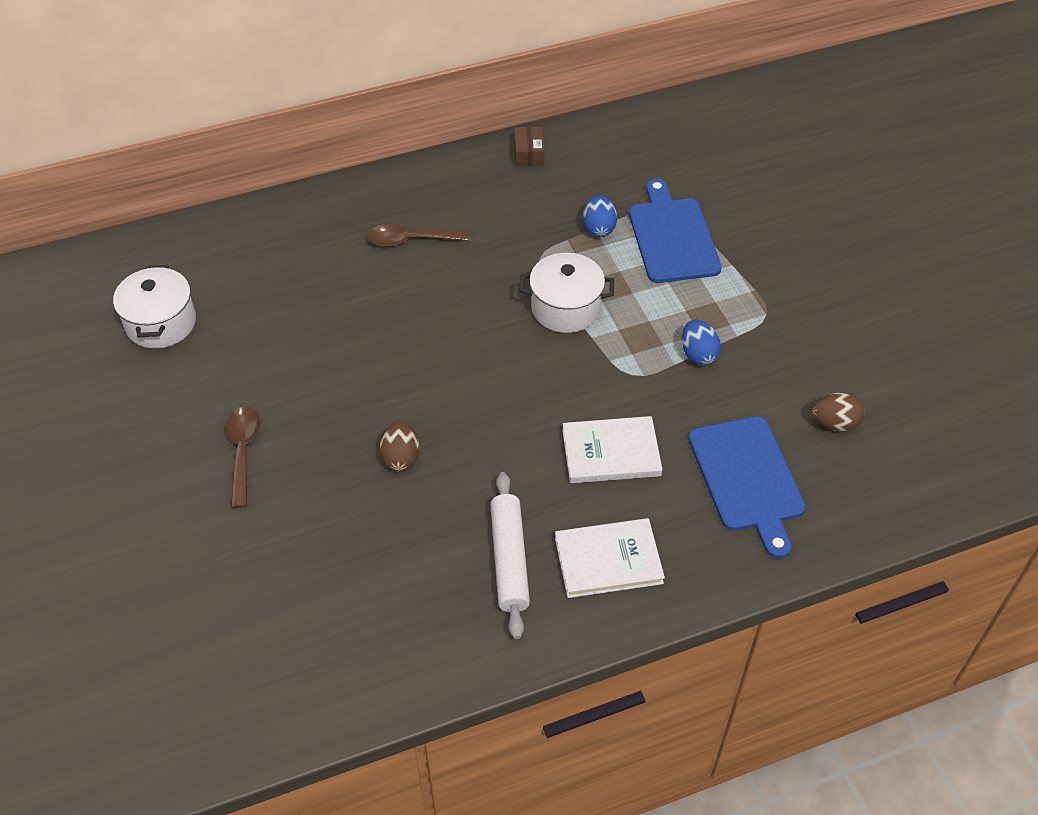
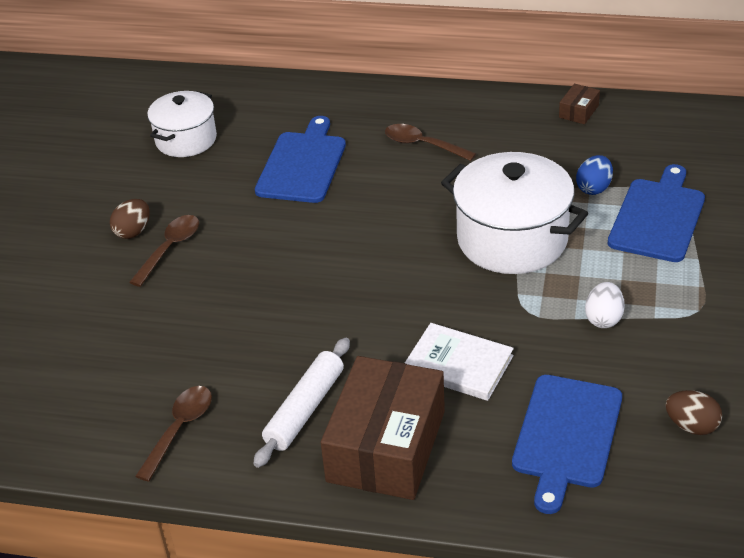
camera: 35 degrees right, 10 degrees down
brown egg [379,421,419,471] -> brown egg moved to [110,199,150,239]
white pot [519,253,614,333] -> white pot [441,152,588,274], size x1.59
white book [555,518,665,598] -> brown box [321,356,445,500]
blue egg [682,320,721,365] -> white egg [585,282,625,328]
none -> brown spoon [136,386,212,482]
none -> blue cutting board [255,116,346,203]

